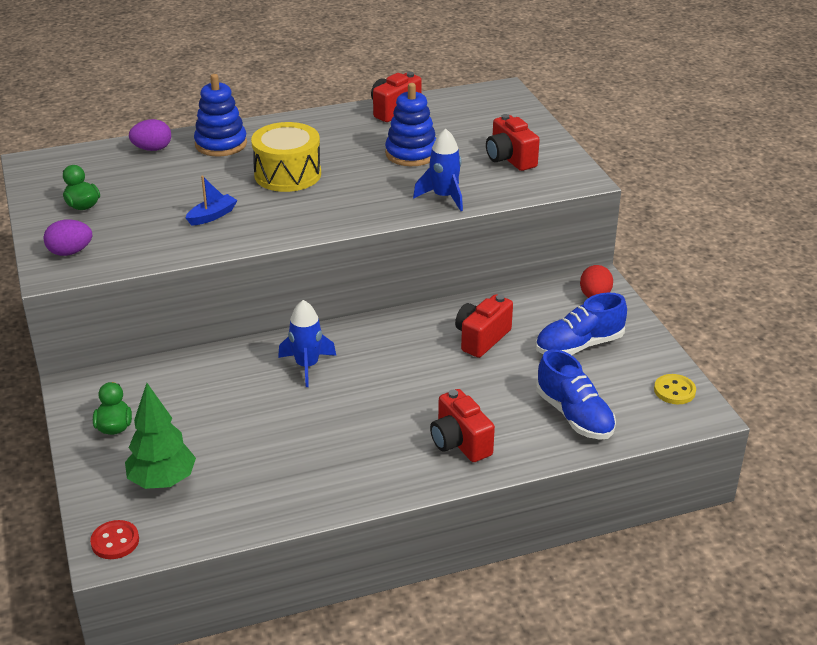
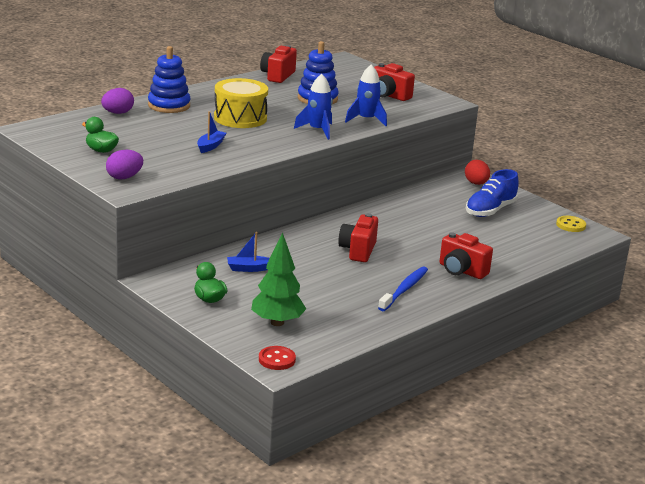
camera: 25 degrees left, 10 degrees down
blue rocket [278,300,336,387] -> blue rocket moved to [294,74,333,140]
red camera [455,294,513,358] -> red camera moved to [338,213,378,262]
blue shoe [536,349,616,440] -> none
none -> blue boat [227,232,270,272]
none -> blue toothbrush [378,267,428,311]

